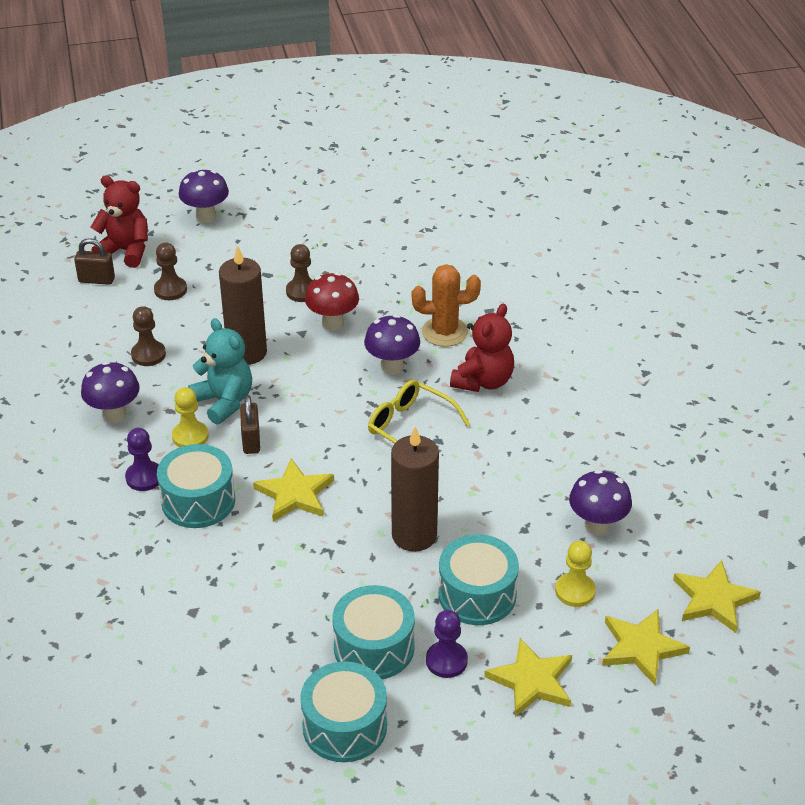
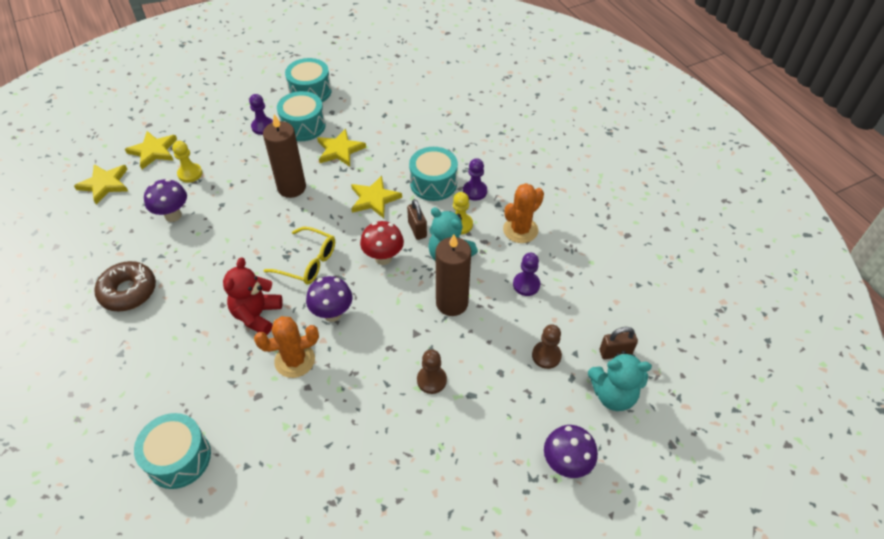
camera: 165 degrees right, 10 degrees up
purple mushroom [81,361,140,423] -> orange cactus [503,183,544,243]
red teddy bear [91,175,148,268] -> turquoise teddy bear [588,351,652,411]
brown pawn [131,306,166,366] -> purple pawn [513,253,540,296]
red mushroom [305,272,359,331] -> red mushroom moved to [360,221,404,265]
turquoise drum [438,534,519,625] -> turquoise drum moved to [134,413,211,489]
yellow star [484,638,572,717] -> yellow star moved to [317,129,366,167]
none -> brown donut [95,261,156,312]

